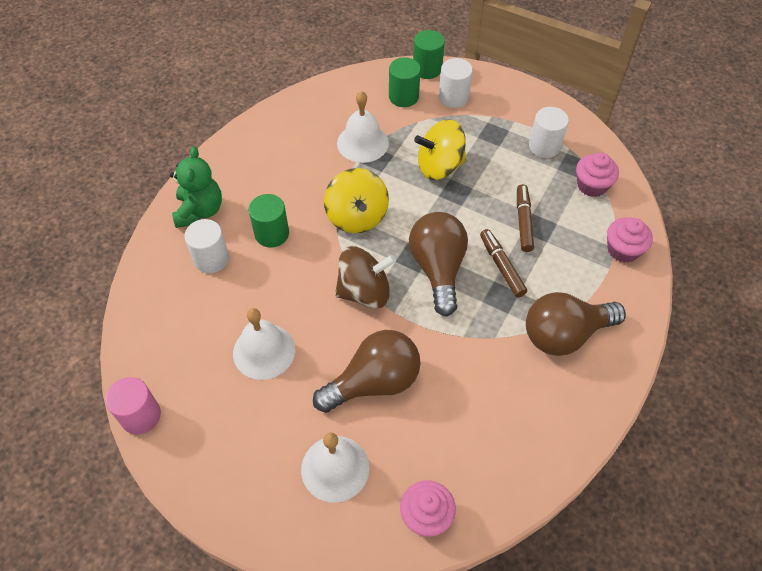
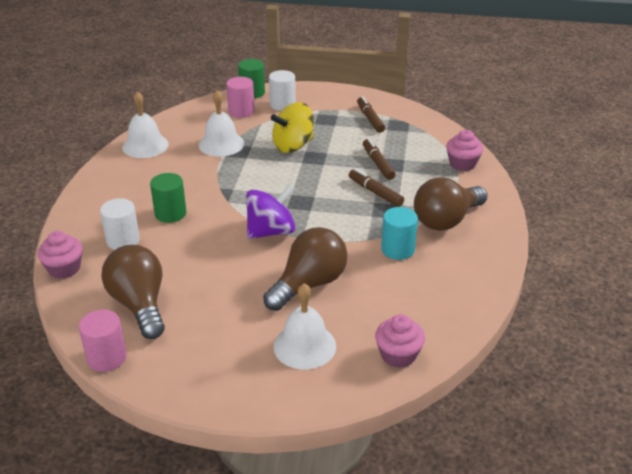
camera: 20 degrees left, 20 degrees down
green teddy bear [170,146,222,228] -> none
white bell [233,308,295,380] -> white bell moved to [122,91,169,158]
yellow spinning top [324,168,389,233] -> none
brown spinning top [335,246,396,309] -> purple spinning top [246,184,296,239]
green cylinder [389,57,421,107] -> pink cylinder [226,77,255,118]
brown light bulb [409,212,468,316] -> brown light bulb moved to [102,245,165,339]
white cylinder [529,107,569,158] -> brown marker [357,96,385,133]
pink cupcake [576,153,619,197] -> pink cupcake moved to [38,231,83,279]
none -> turquoise cylinder [381,207,418,260]

